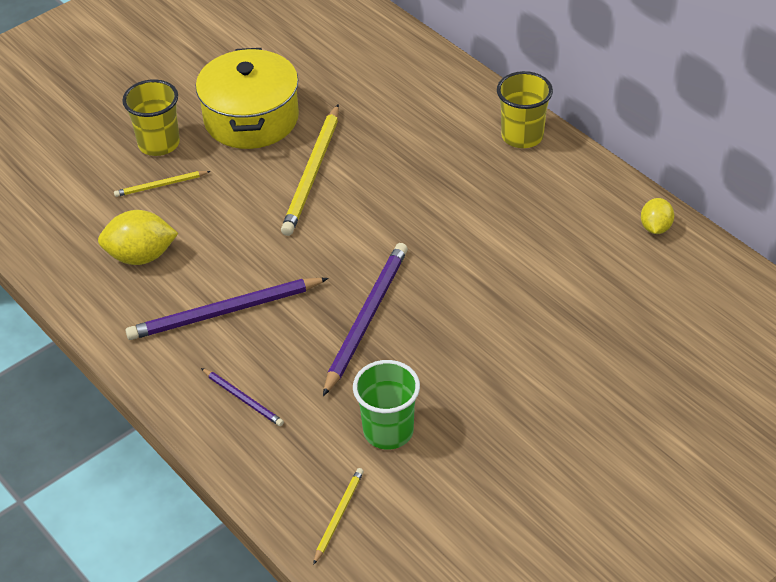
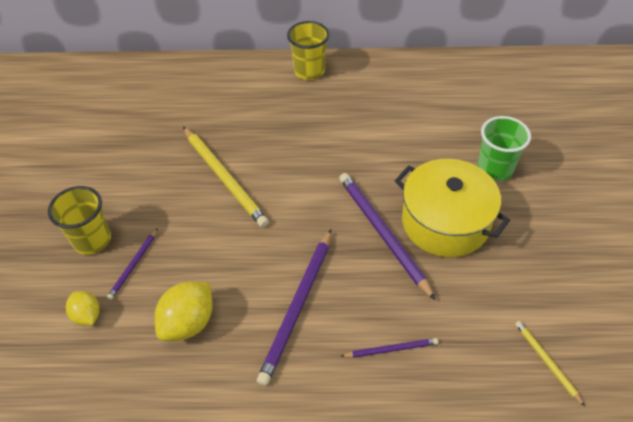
camera: 50 degrees left, 5 degrees up
yellow pencil [114,171,211,197] -> purple pencil [107,228,158,300]
yellow pot [196,48,299,149] -> yellow pot moved to [395,159,510,257]
green cup [353,360,420,450] -> green cup moved to [477,116,531,182]
yellow lemon [641,198,674,234] -> yellow lemon moved to [66,291,100,325]

